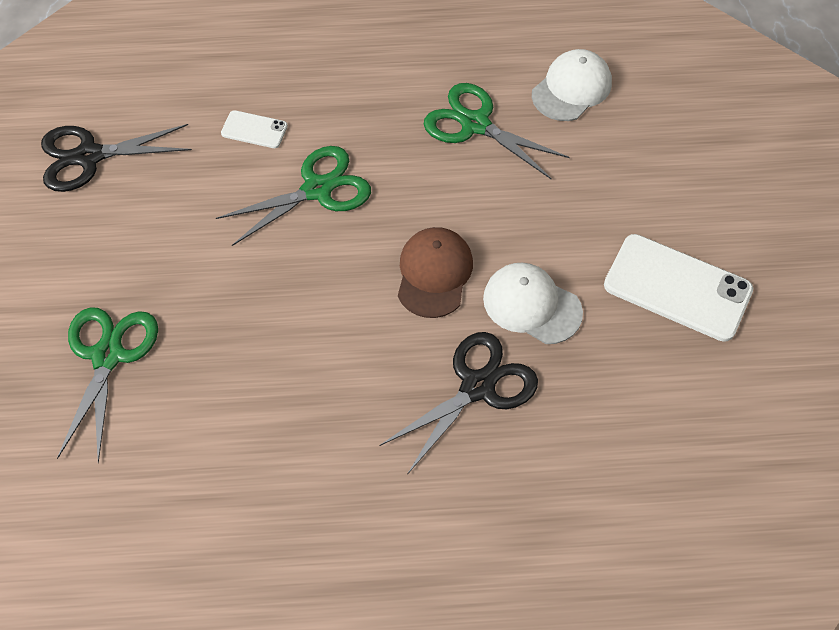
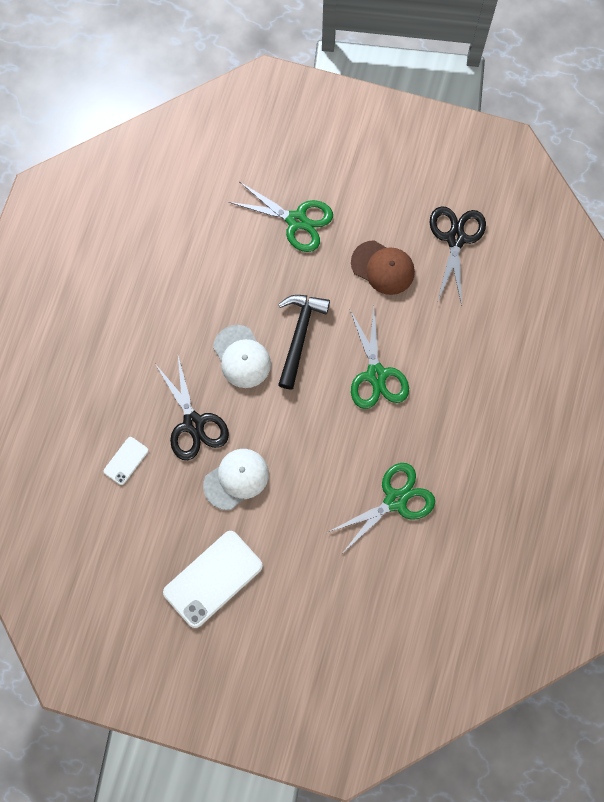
camera: 110 degrees right, 15 degrees up
white phone [221,110,288,148] -> white phone moved to [103,437,148,485]
brown cap [398,227,473,318] -> brown cap moved to [351,240,415,295]
white cap [532,49,612,121] -> white cap moved to [213,325,271,388]
none -> black hammer [278,295,330,389]

